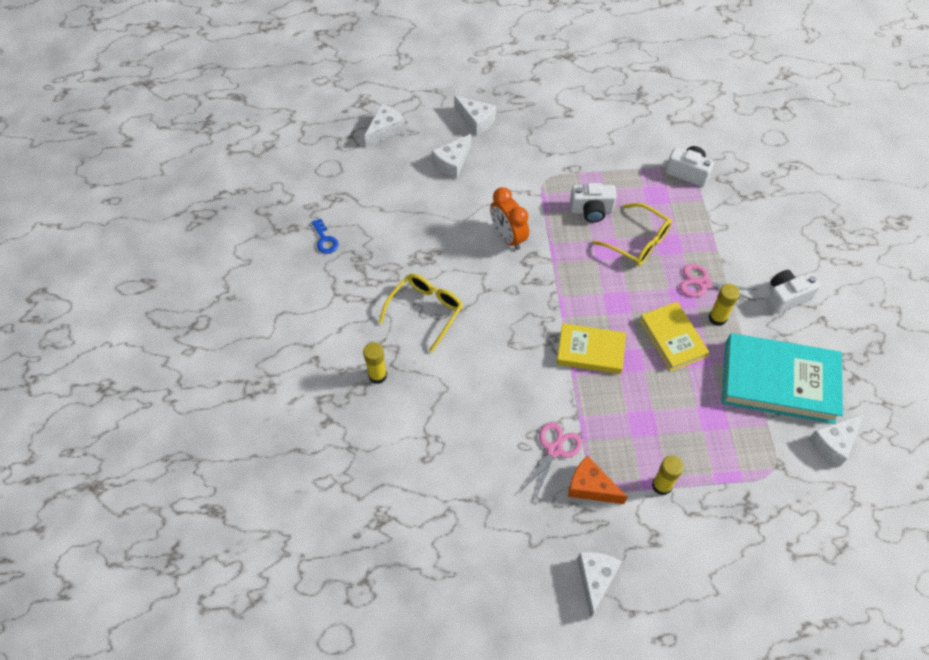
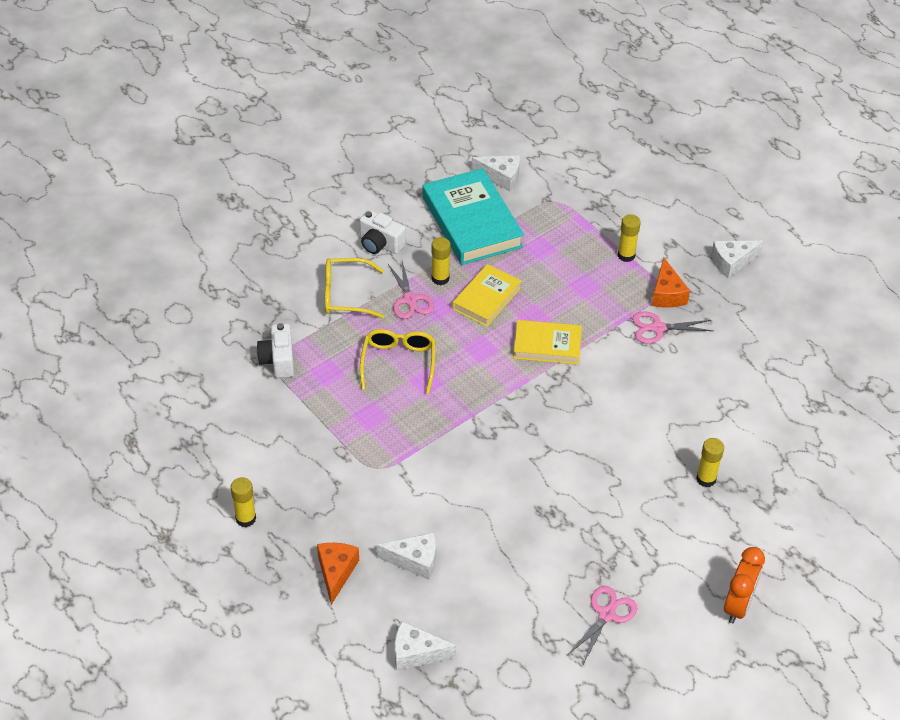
camera: 125 degrees left, 10 degrees down
blue key [312,219,339,254] -> pink scissors [569,586,637,664]
yellow glasses [379,274,463,352] -> yellow glasses moved to [325,258,384,318]
white cheese [454,96,496,136] -> orange cheese [317,543,359,605]
orange clock [490,187,529,250] -> orange clock moved to [724,547,765,623]
yellow book [557,323,626,374] -> yellow book turned 60 degrees counterclockwise [513,320,582,365]
white camera [570,183,617,223] -> none
none -> yellow glue stick [231,477,256,527]

